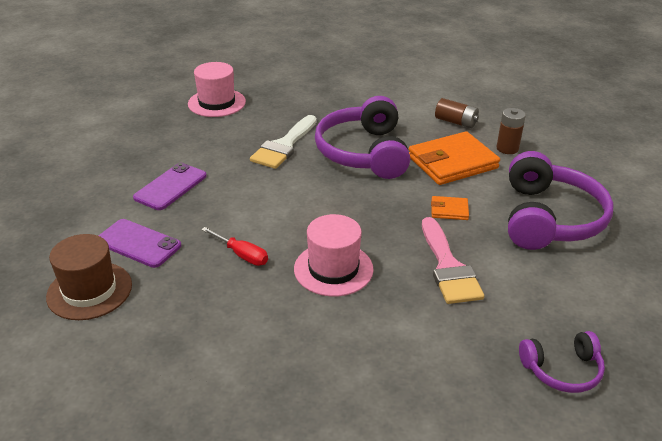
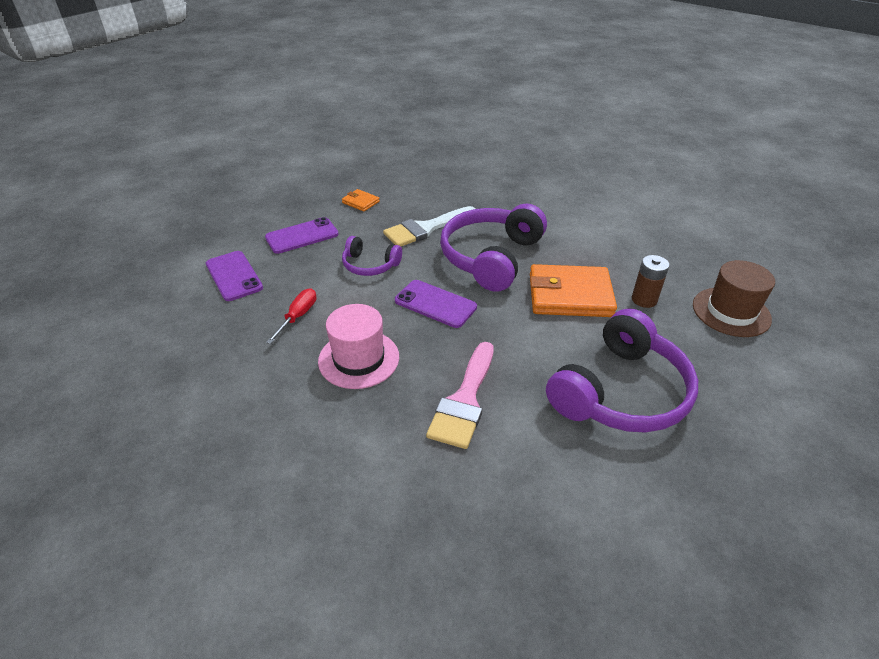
camera: 30 degrees right, 5 degrees up
brown hat [46,234,132,320] -> brown hat moved to [693,260,775,337]
pink hat [188,62,246,117] -> none
red screwdriver [201,227,268,266] -> red screwdriver turned 135 degrees counterclockwise [266,288,317,344]
orange wallet [431,196,469,220] -> orange wallet moved to [342,189,380,212]
brown battery [435,98,479,128] -> none
purple headphones [519,331,605,393] -> purple headphones moved to [342,236,402,276]
none -> purple phone [395,280,477,328]

